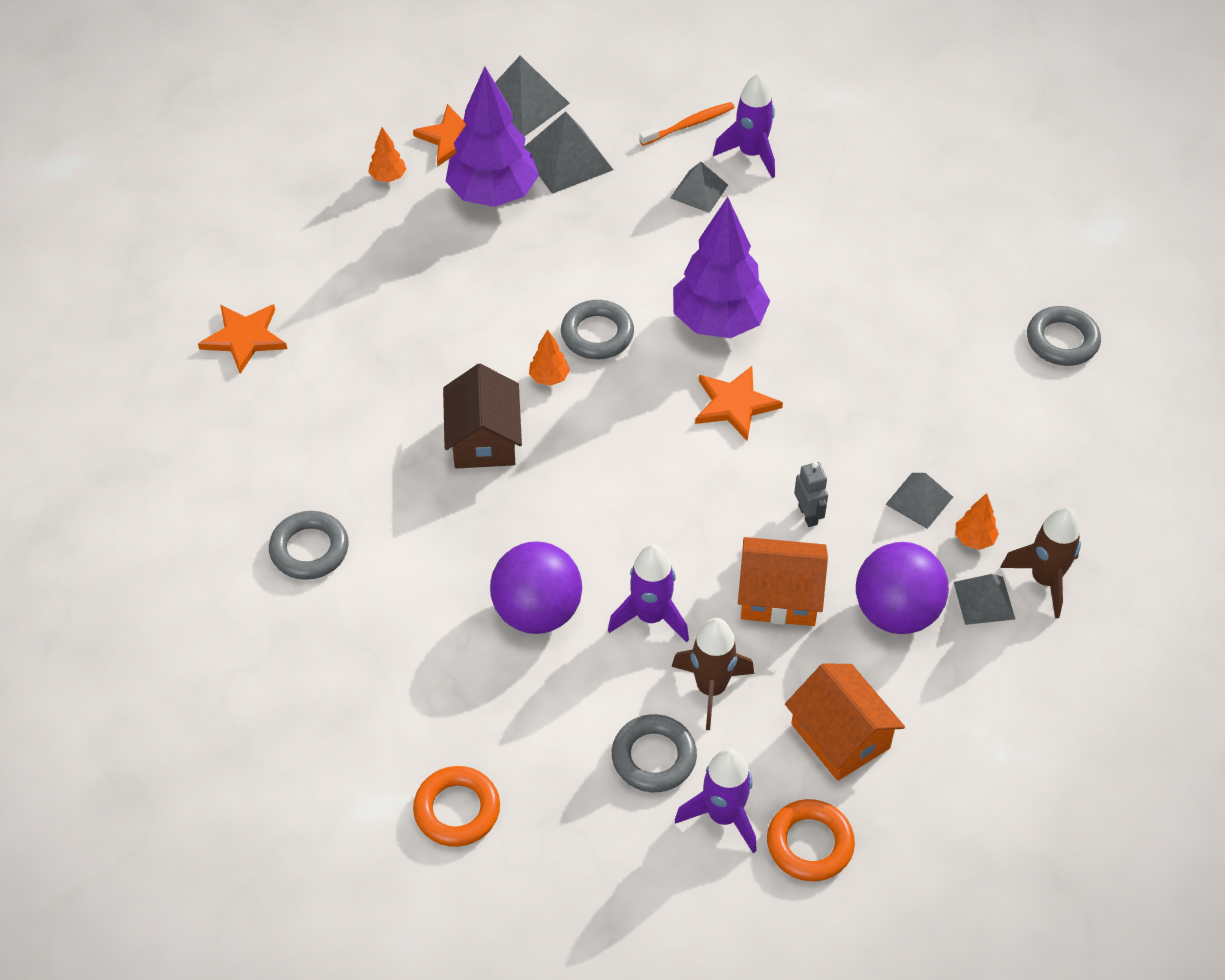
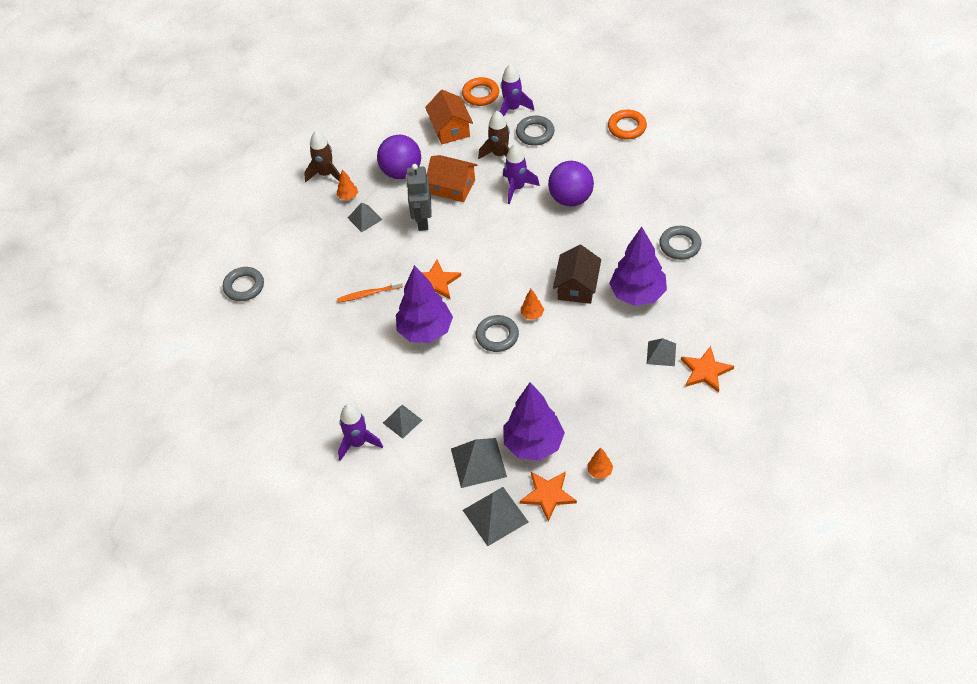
camera: 160 degrees left, 0 degrees up
orange toothbrush [639,102,735,146] -> orange toothbrush moved to [337,280,403,303]
grey robot [794,462,828,527] -> grey robot [406,164,432,231], size x1.80
grey pyramid [954,574,1015,625] -> grey pyramid moved to [647,338,676,366]
none -> purple tree [609,227,667,306]

